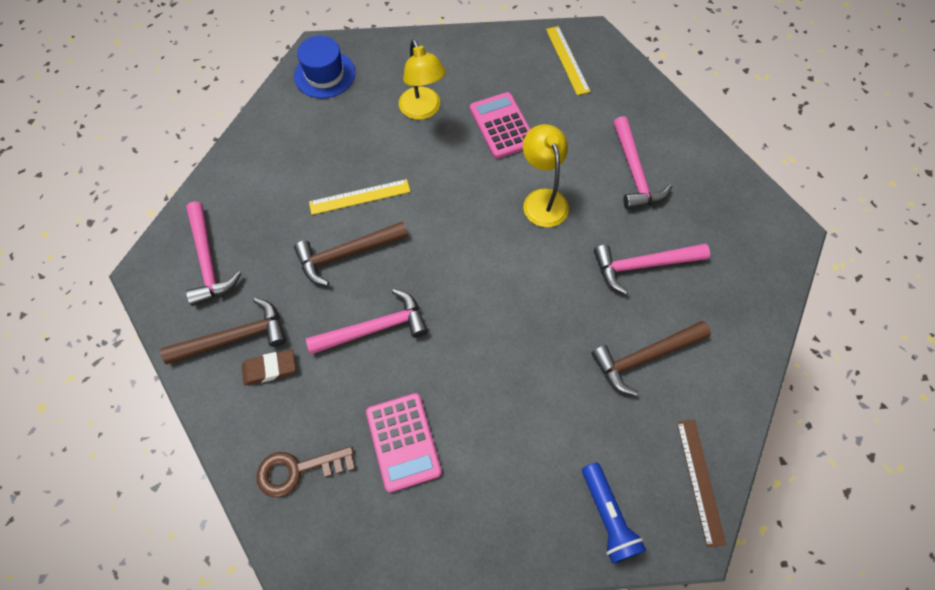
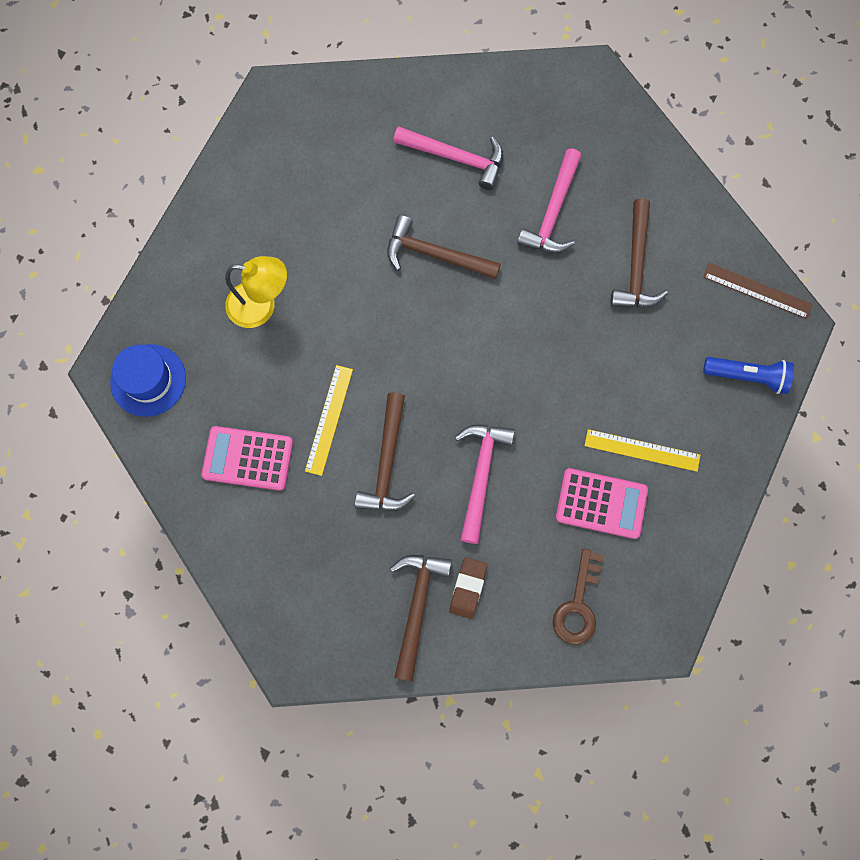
camera: 60 degrees left, 10 degrees up
pink hammer [186,202,241,306] -> none
pink calculator [470,92,531,159] -> pink calculator moved to [201,426,293,491]
yellow lamp [523,124,569,227] -> brown hammer [387,215,501,279]
yellow ruler [546,26,591,95] -> yellow ruler moved to [584,429,700,472]

